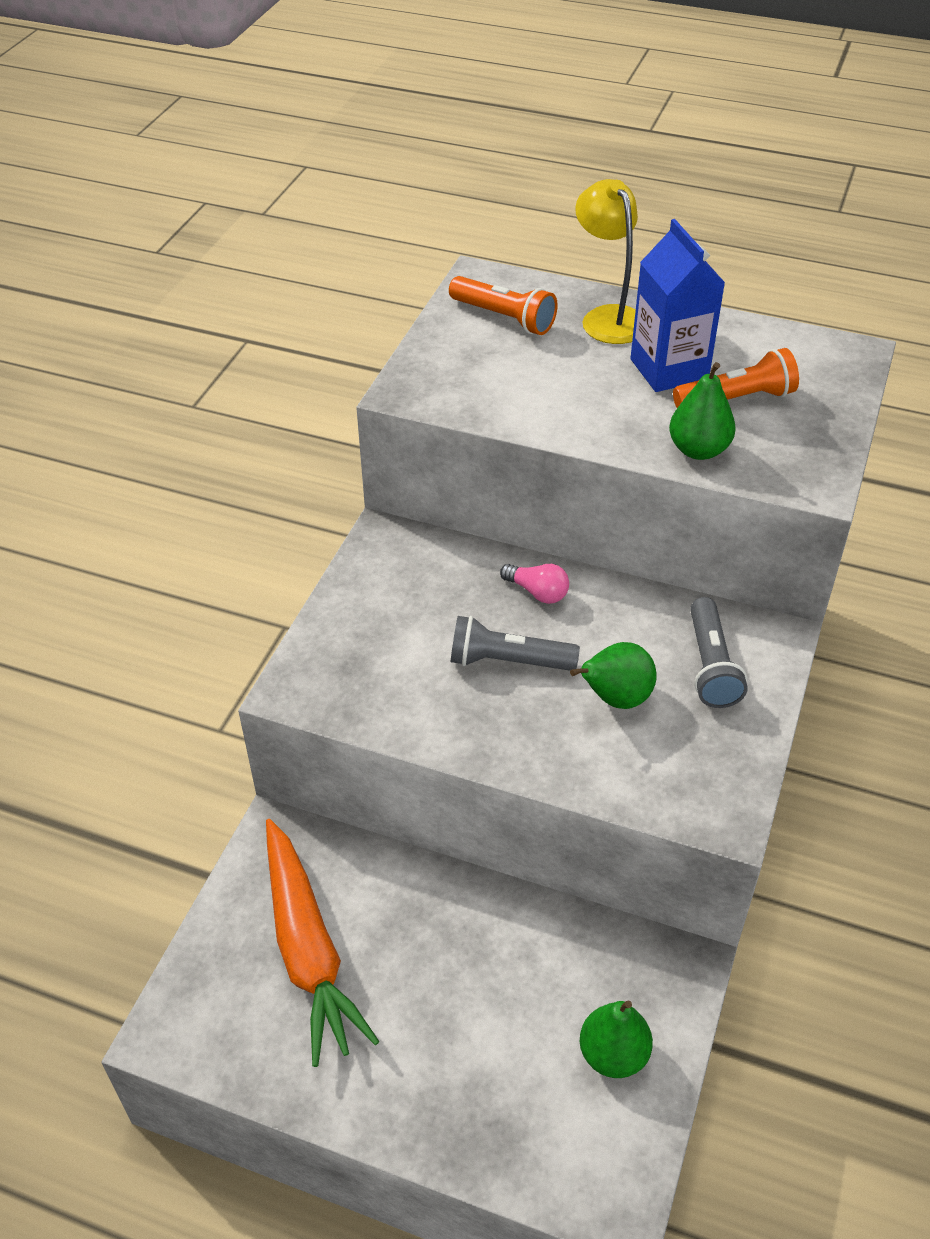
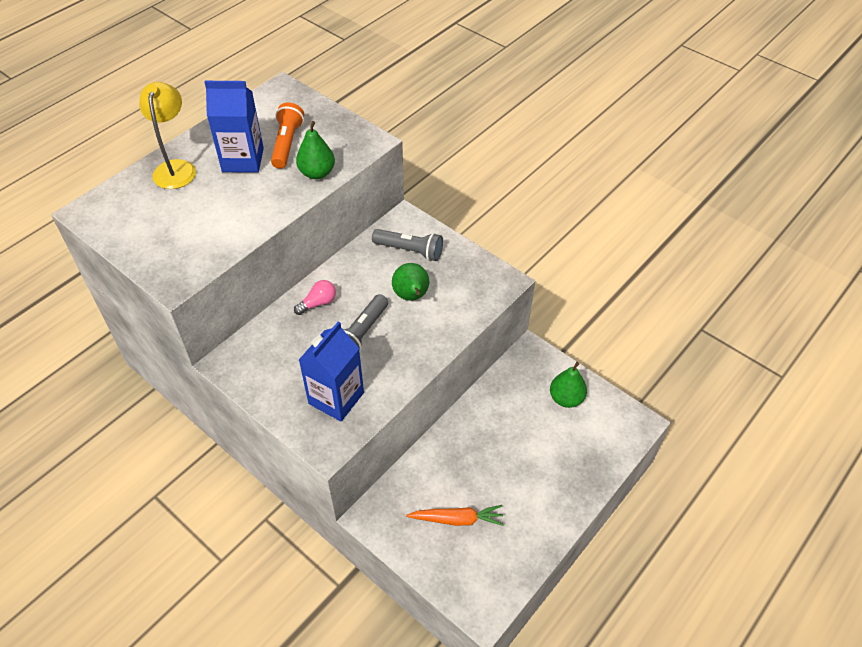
camera: 70 degrees left, 5 degrees up
orange carrot [266,819,379,1067] -> orange carrot [406,505,504,526], size x0.58
orange flashlight [449,276,558,335] -> none
yellow lamp [575,179,638,344] -> yellow lamp turned 90 degrees clockwise [139,82,196,189]
none -> blue carton [299,321,364,422]

